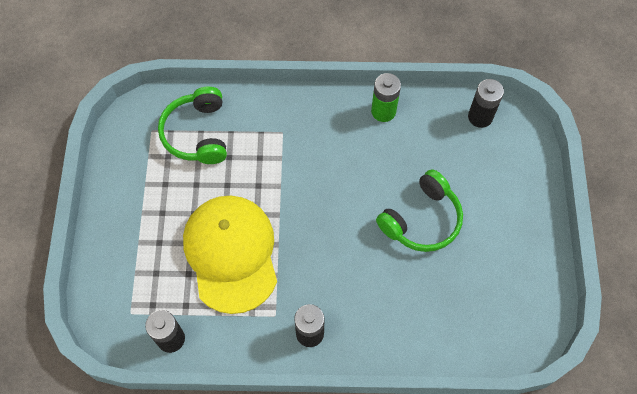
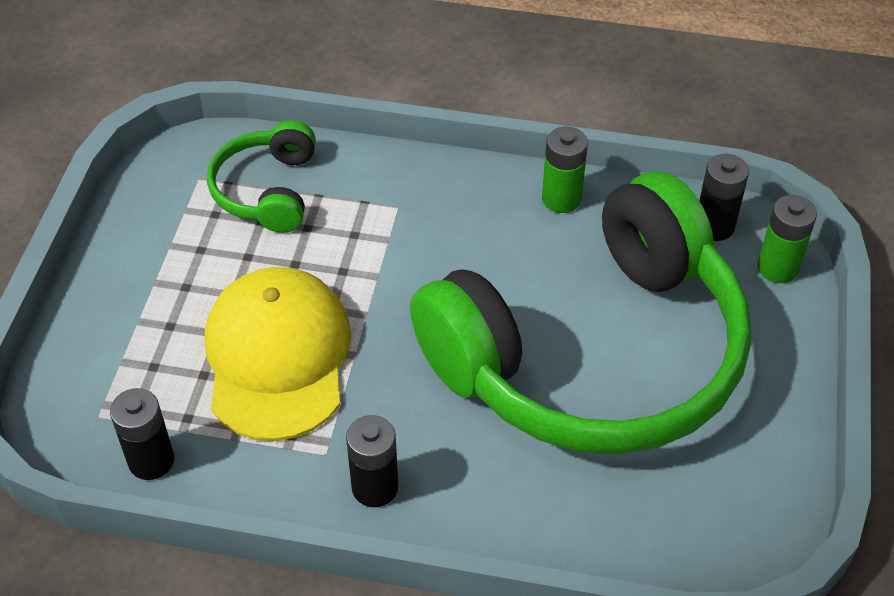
camera: 10 degrees right, 15 degrees down
green headphones [376,169,463,252] -> green headphones [410,171,752,454], size x2.34
none -> green battery [758,195,817,283]

